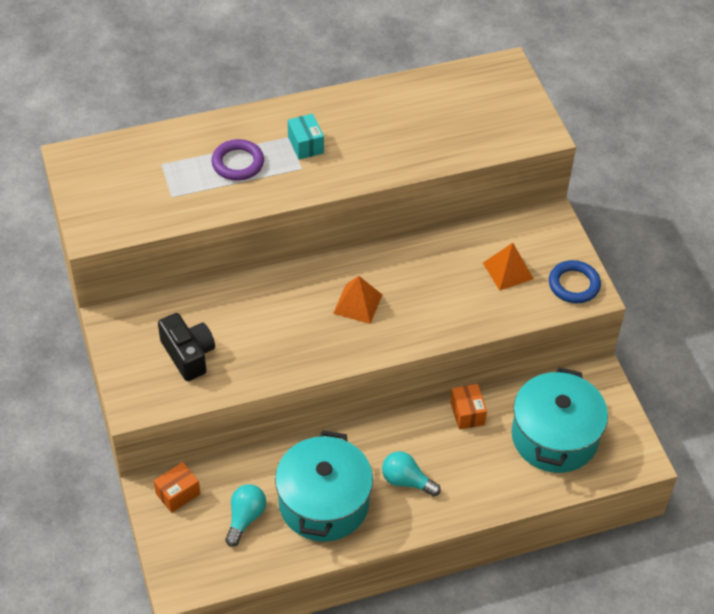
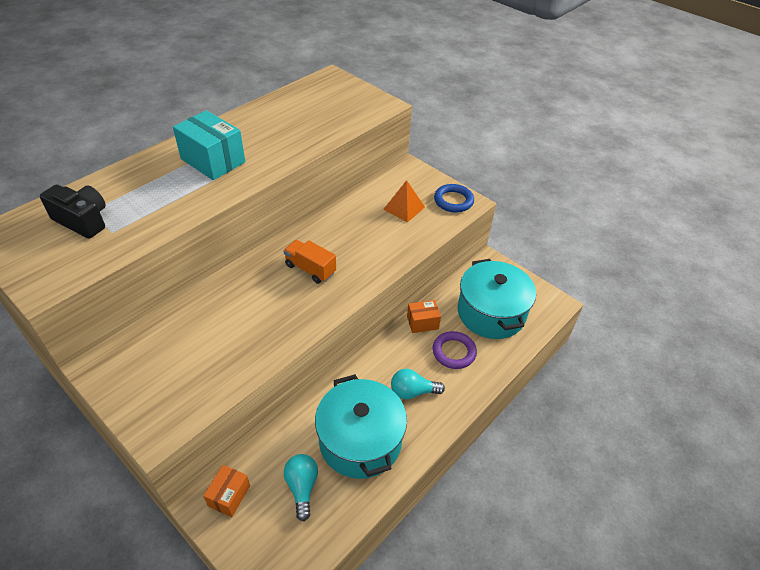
camera: 30 degrees left, 5 degrees down
black camera [158,313,215,381] -> black camera moved to [40,185,106,239]
purple ring [212,139,264,181] -> purple ring moved to [433,331,477,369]
turquoise box [288,114,324,160] -> turquoise box [173,110,245,180], size x1.76
orange pyramid [333,276,382,324] -> orange truck [283,240,336,284]
orange box [450,384,487,430] -> orange box turned 60 degrees counterclockwise [407,300,441,333]

